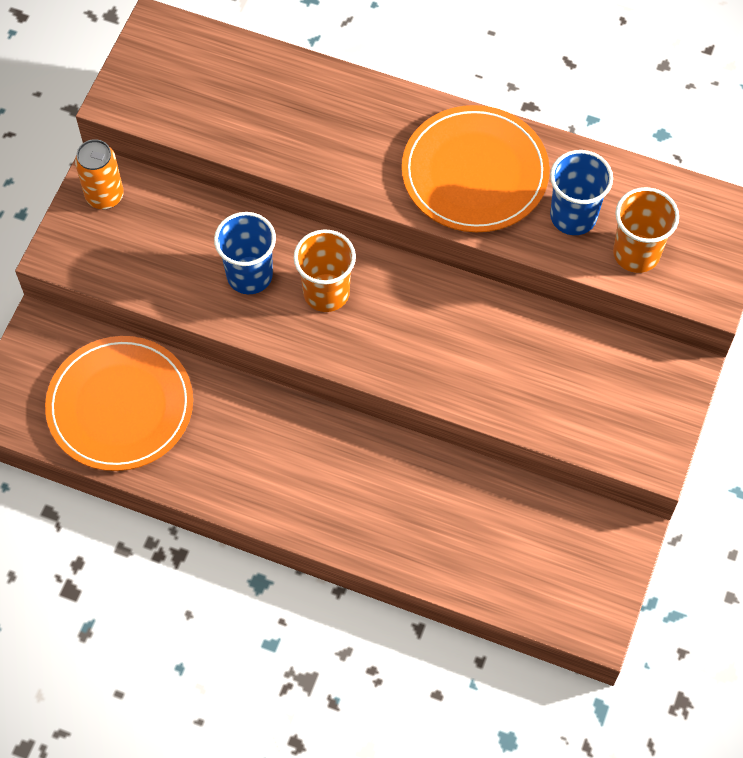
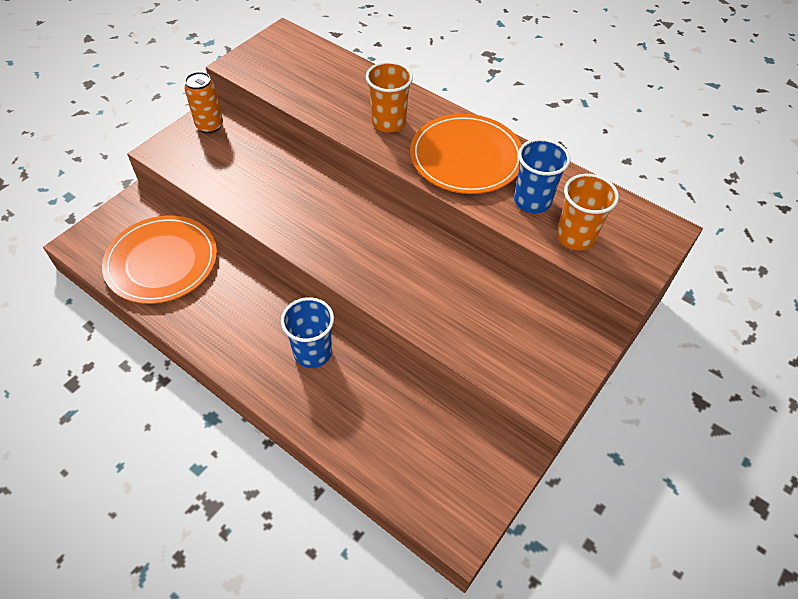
camera: 15 degrees right, 10 degrees down
blue cup [214,212,276,294] -> blue cup moved to [281,297,334,368]
orange cup [294,229,356,312] -> orange cup moved to [366,61,413,133]

